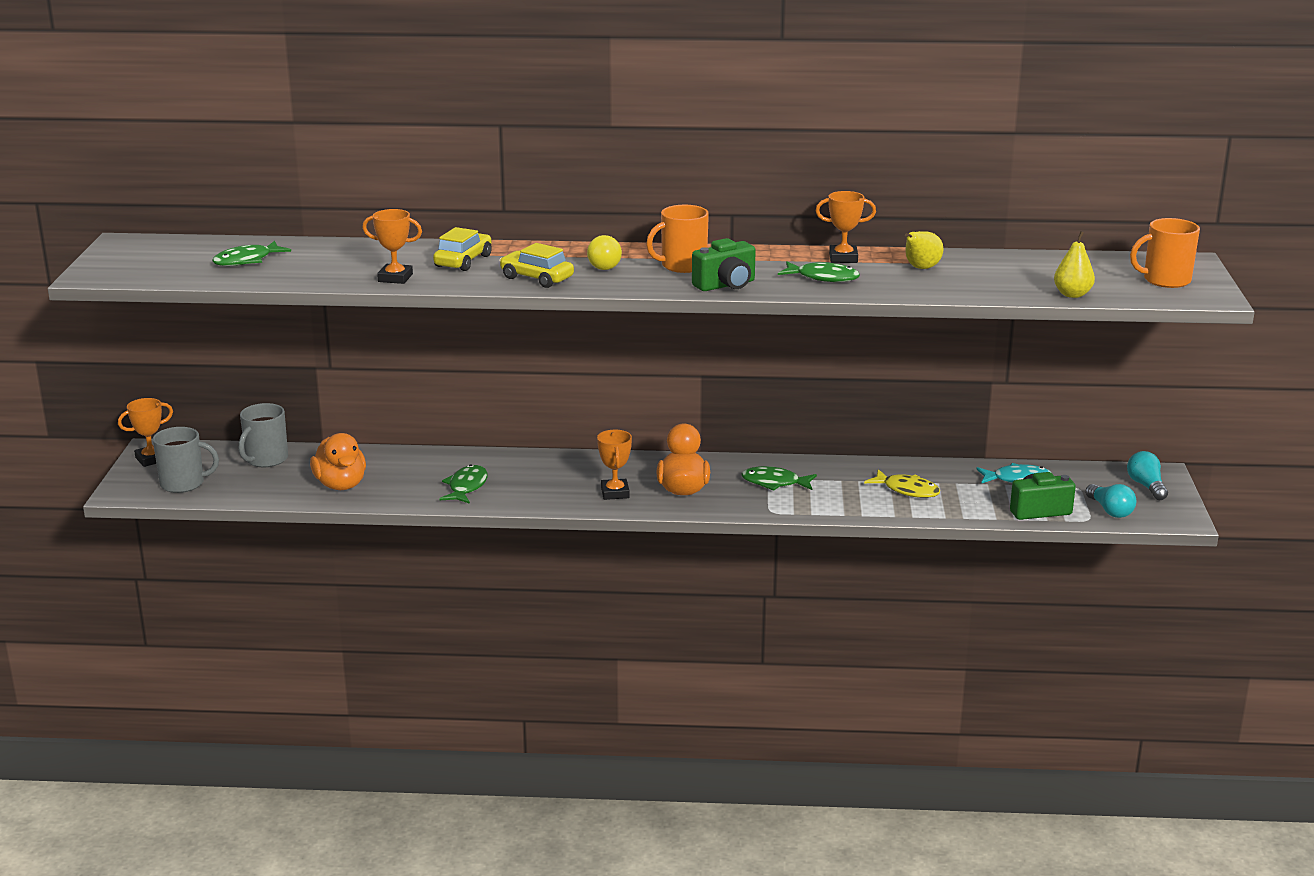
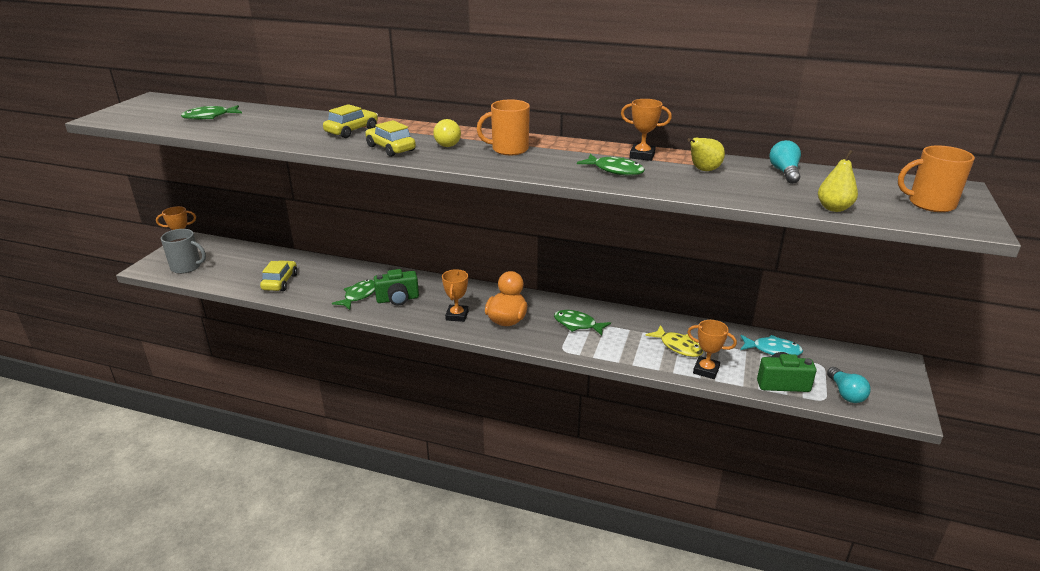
camera: 15 degrees right, 5 degrees up
grey mug [239,403,288,467] -> none
orange duck [310,433,366,490] -> yellow car [260,260,298,291]
orange trophy [362,209,422,284] -> orange trophy moved to [687,320,737,379]
green camera [692,238,756,291] -> green camera moved to [374,269,419,305]
turquoise light bulb [1127,451,1168,500] -> turquoise light bulb moved to [769,140,801,184]

